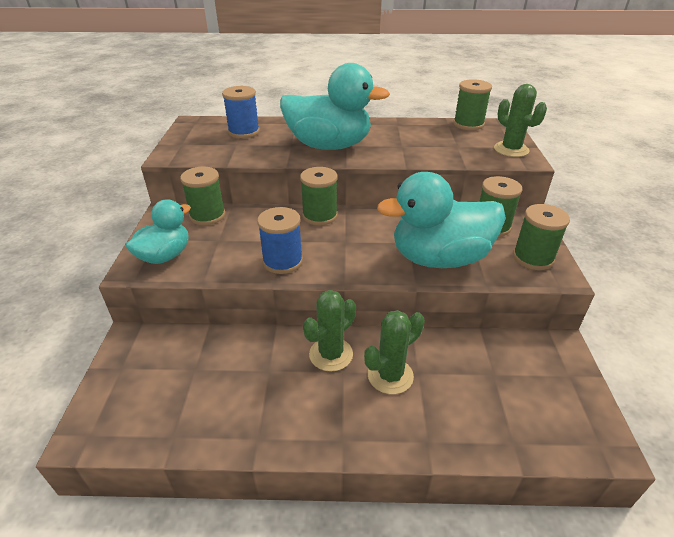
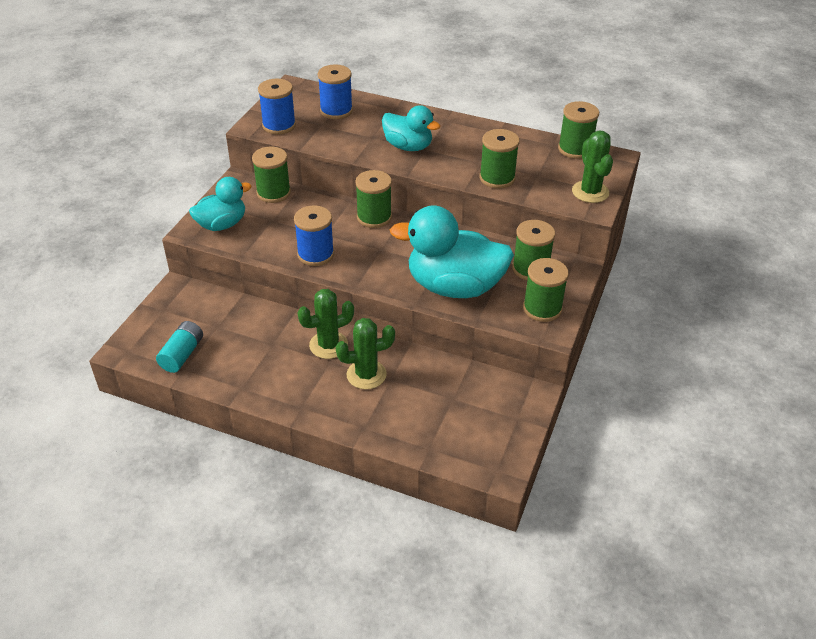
camera: 20 degrees right, 5 degrees up
turquoise duck [280,63,390,150] -> turquoise duck [382,105,440,151], size x0.59
none -> turquoise battery [156,321,203,373]
none -> blue spool [258,79,296,134]
none -> green spool [480,129,520,189]

